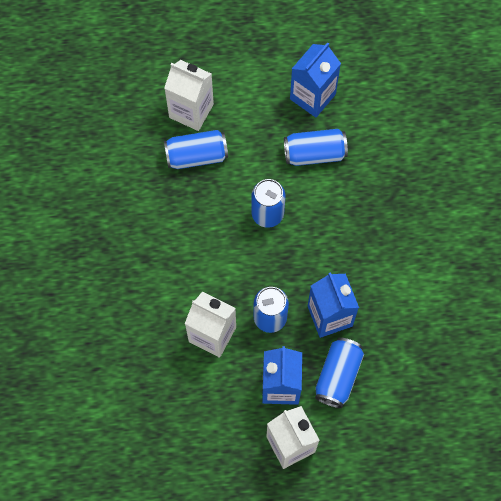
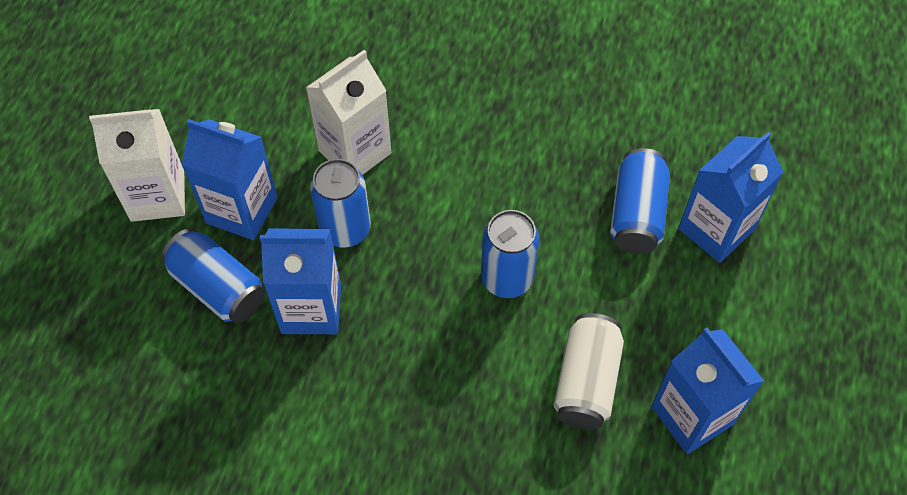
camera: 110 degrees right, 10 degrees down
white carton [164,60,214,131] -> blue carton [678,132,784,263]
blue can [284,129,348,166] -> white can [554,313,624,430]

